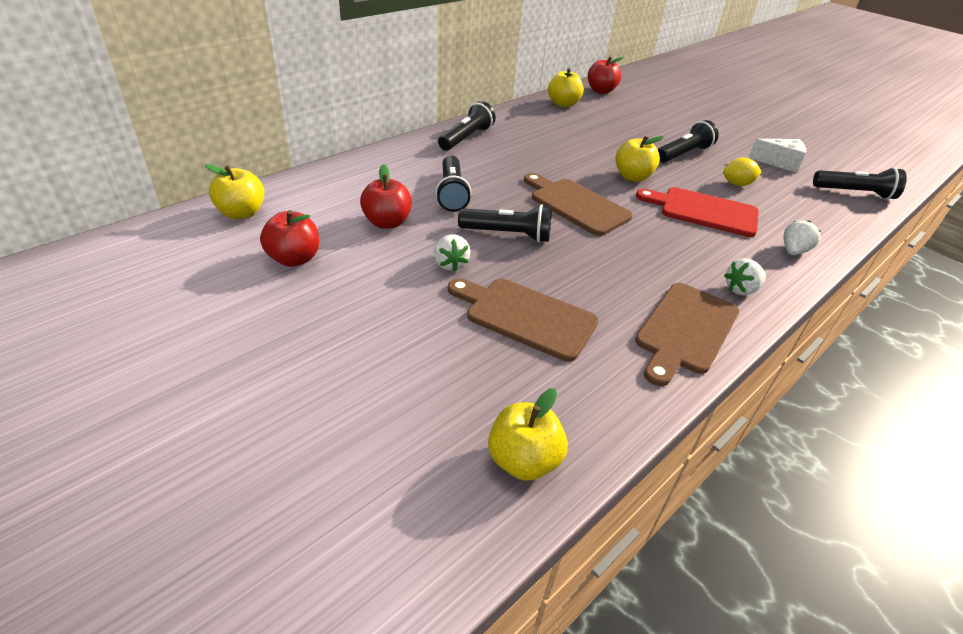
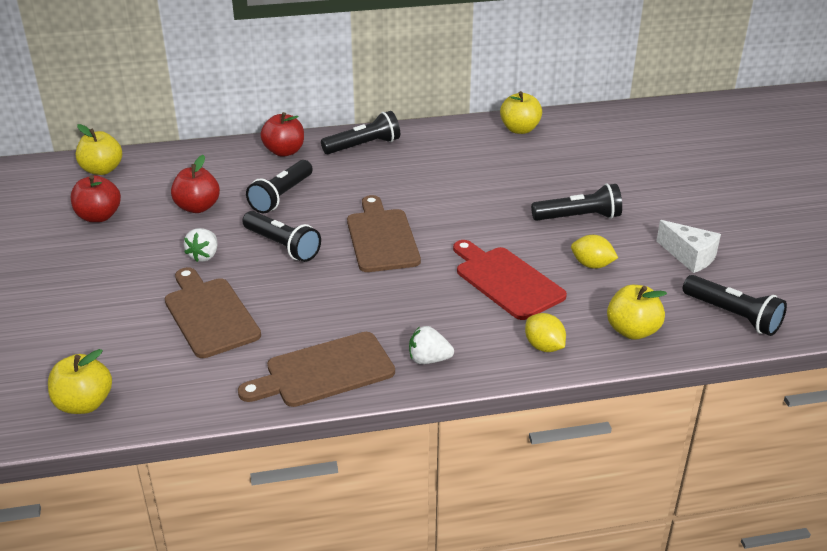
camera: 35 degrees right, 5 degrees down
red apple [588,56,624,94] -> red apple moved to [261,112,304,157]
yellow apple [615,136,664,182] -> yellow apple moved to [607,285,667,340]
white strawberry [783,221,821,255] -> yellow lemon [525,313,566,352]

